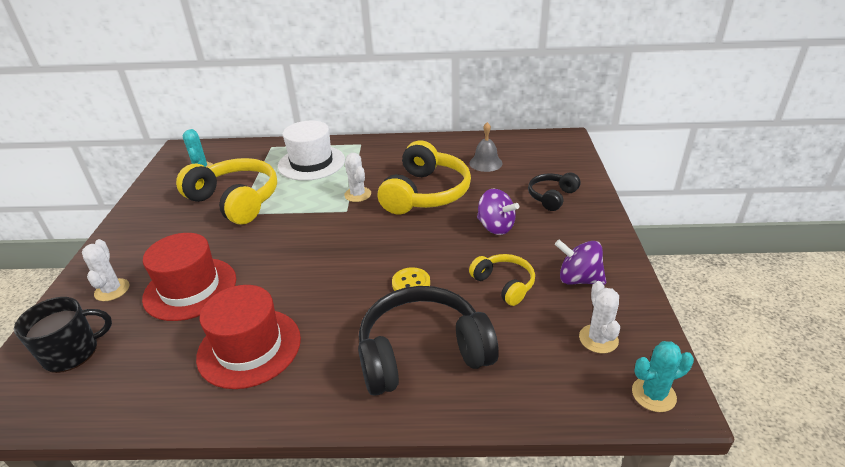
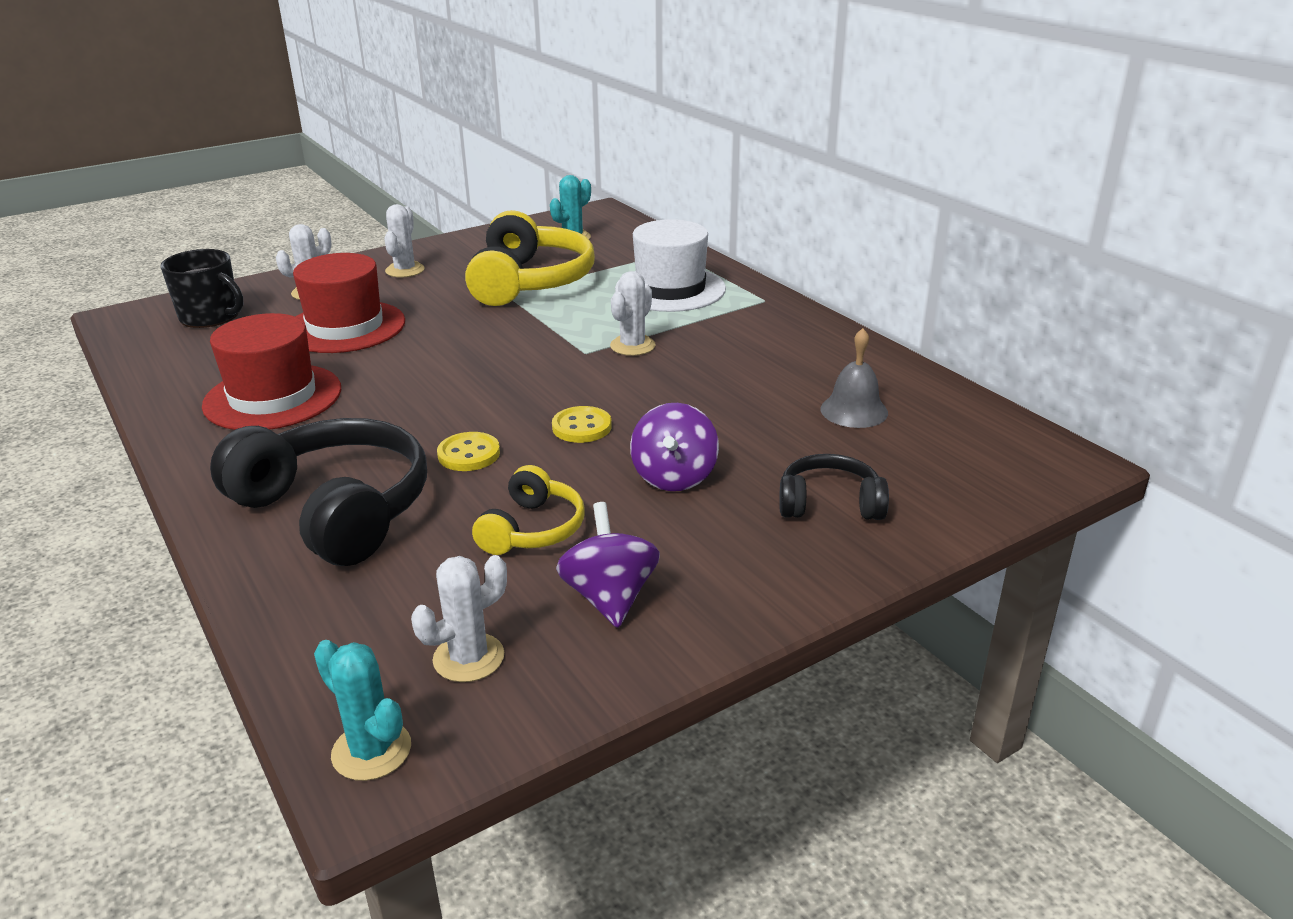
camera: 55 degrees right, 5 degrees down
yellow headphones [378,140,471,215] -> none
none -> white cactus [384,204,425,277]
none -> yellow button [552,406,612,443]

